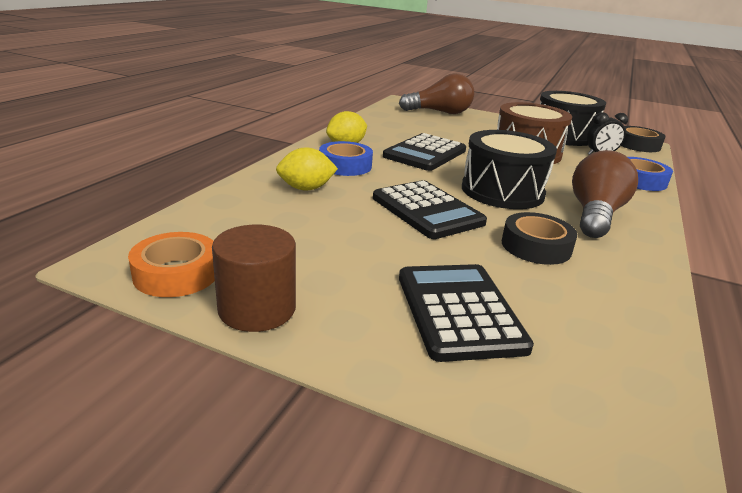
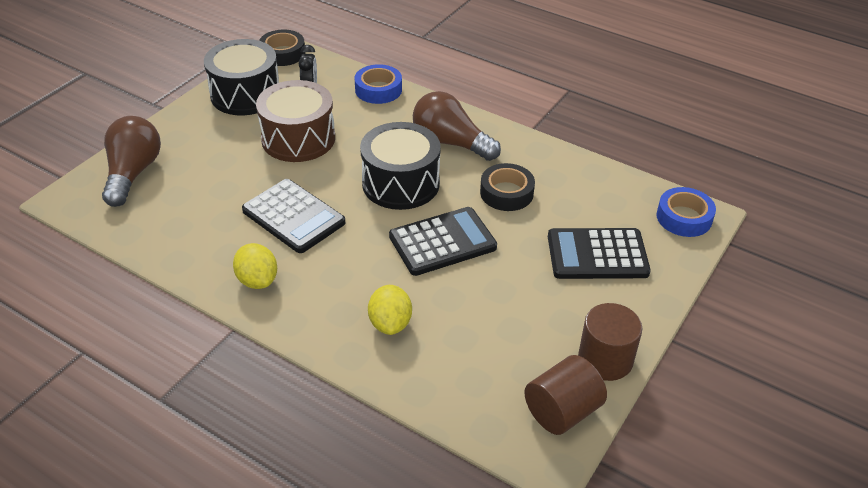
camera: 80 degrees left, 15 degrees up
orange tape [128,232,215,297] -> brown cylinder [524,355,607,435]
blue tape [319,141,373,176] -> blue tape moved to [656,187,716,237]

